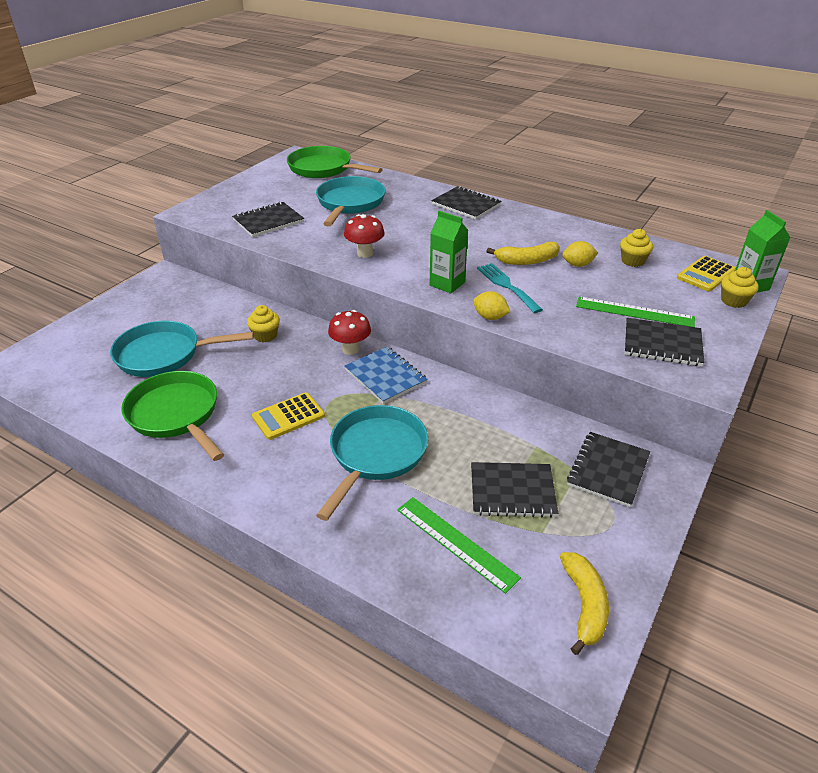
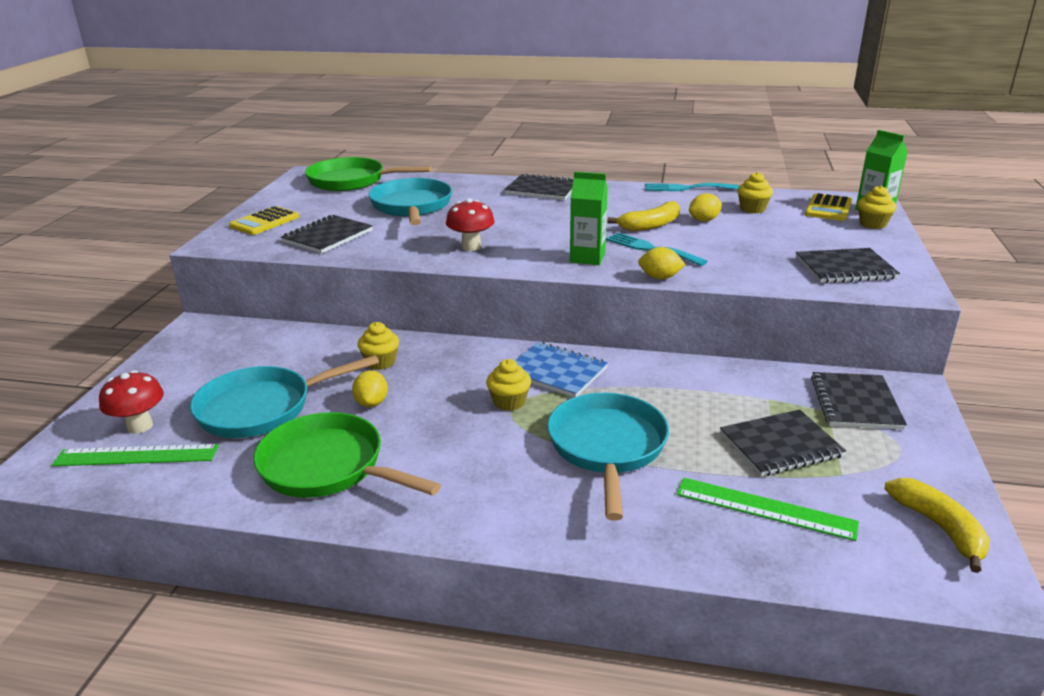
camera: 20 degrees left, 10 degrees down
yellow calculator [252,392,325,440] -> yellow calculator moved to [229,206,299,235]
red mushroom [328,310,371,355] -> red mushroom moved to [99,370,164,434]
green ruler [576,297,695,327] -> green ruler moved to [52,444,219,466]
none -> yellow lemon [352,370,388,407]
none -> yellow cupcake [486,359,531,411]
none -> turquoise fork [645,183,739,191]

